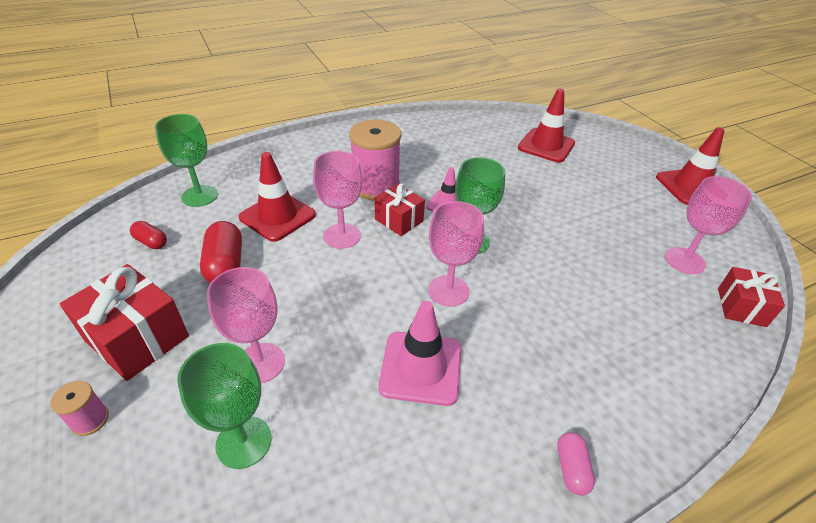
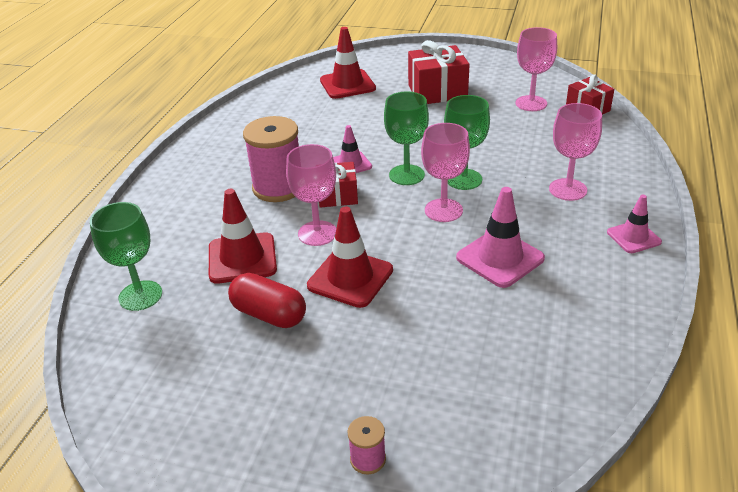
camera: 45 degrees left, 5 degrees down
red gift [60,264,189,381] -> red gift moved to [408,40,470,104]
red capsule [130,221,167,249] -> none
green goblet [177,343,272,469] -> green goblet moved to [444,95,490,190]
pink goblet [207,267,285,383] -> pink goblet moved to [549,103,602,201]
pink capsule [557,432,595,496] -> pink traffic cone [607,195,662,253]
red traffic cone [656,127,725,205] -> red traffic cone moved to [307,206,393,308]

